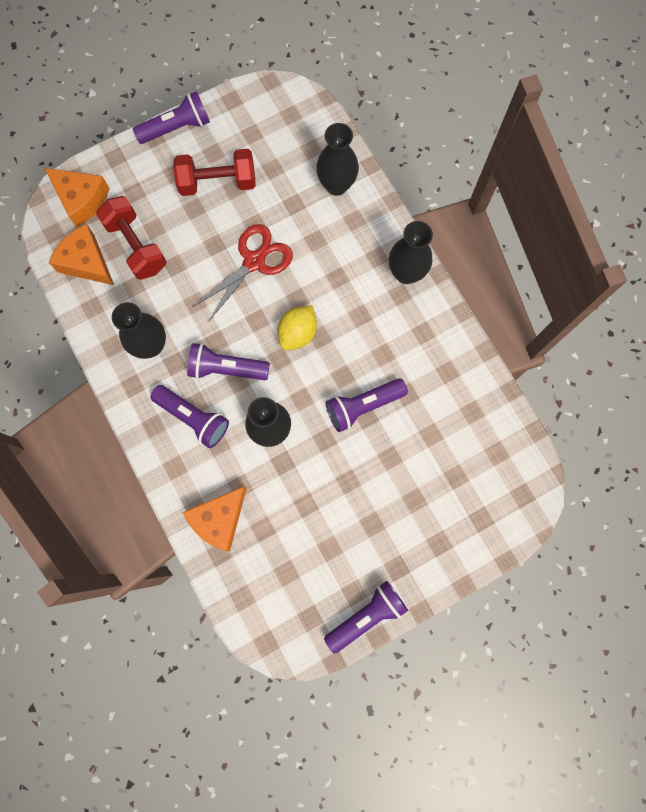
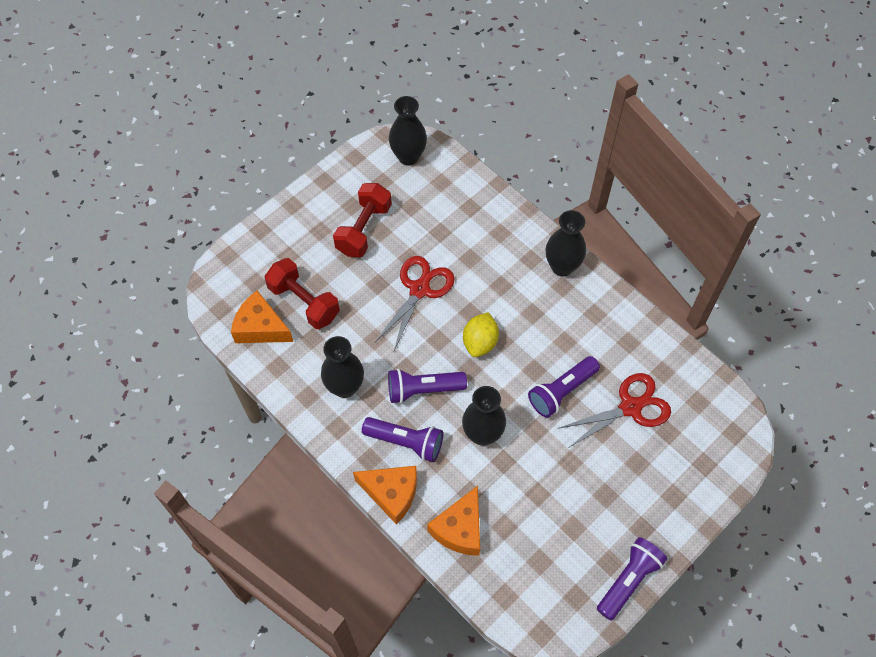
camera: 15 degrees left, 15 degrees down
orange cheese [45,168,110,227] -> orange cheese moved to [353,466,417,525]
purple flashlight [133,91,210,144] -> none
red dumbbell [173,149,256,196] -> red dumbbell turned 45 degrees counterclockwise [333,183,392,257]
black vase [316,123,359,196] -> black vase moved to [389,96,427,165]
none -> red scissors [557,373,671,447]

